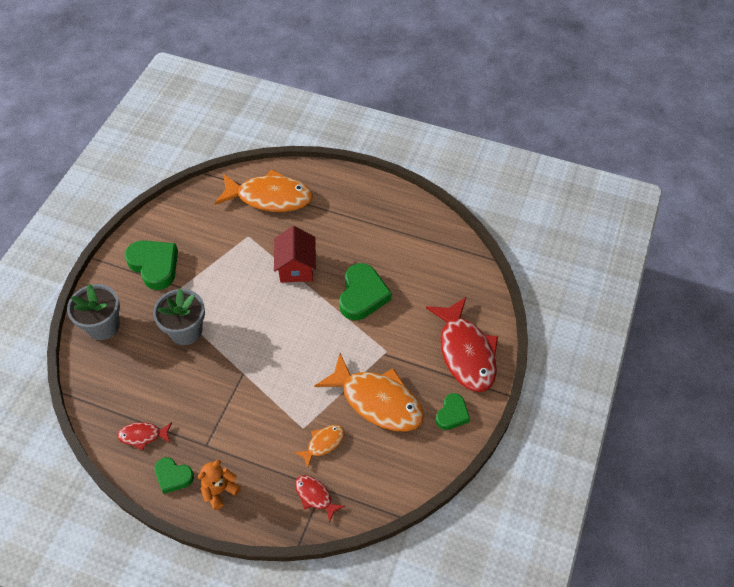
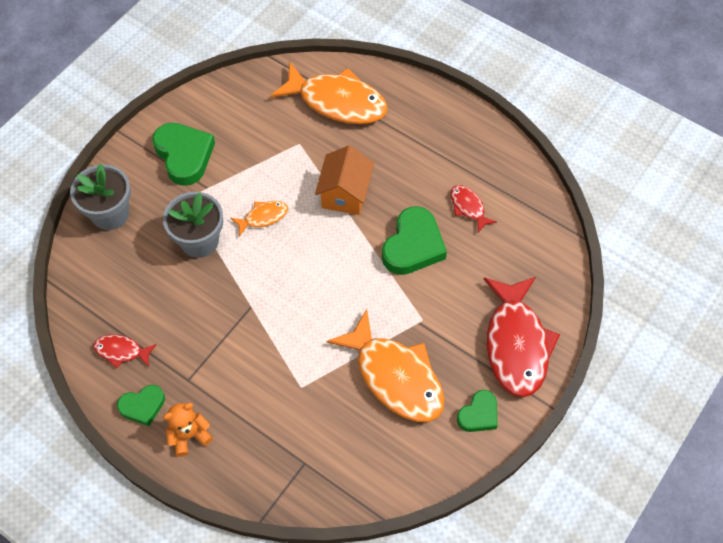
camera: 15 degrees right, 5 degrees up
green heart [155,457,194,494] -> green heart turned 60 degrees counterclockwise [117,385,165,426]
red house [274,226,316,282] -> orange house [315,146,374,215]
orange fish [294,425,345,467] -> orange fish moved to [230,201,288,237]
red fish [295,475,345,523] -> red fish moved to [451,185,497,233]

